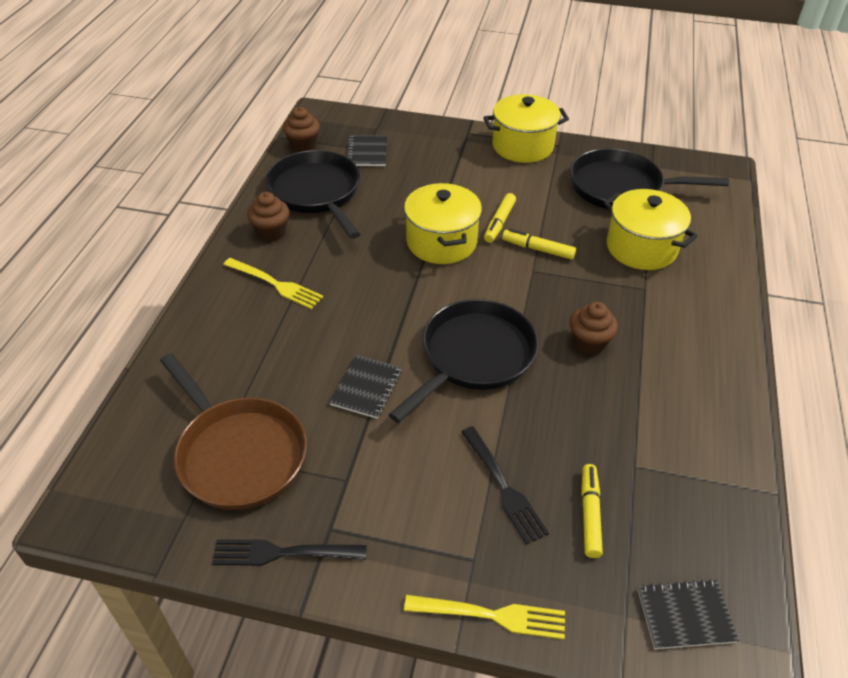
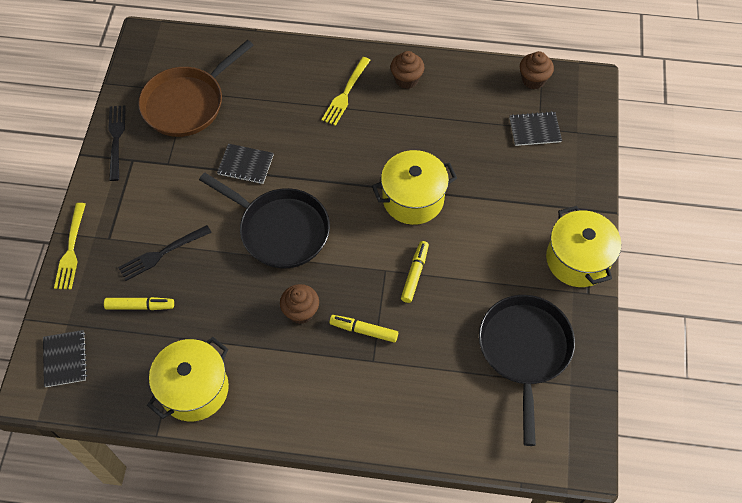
camera: 85 degrees right, 15 degrees up
black pan [265,150,360,239] -> none
yellow marker [484,193,516,243] -> yellow marker moved to [329,315,398,343]
yellow pot [604,189,698,270] -> yellow pot moved to [147,337,229,421]

